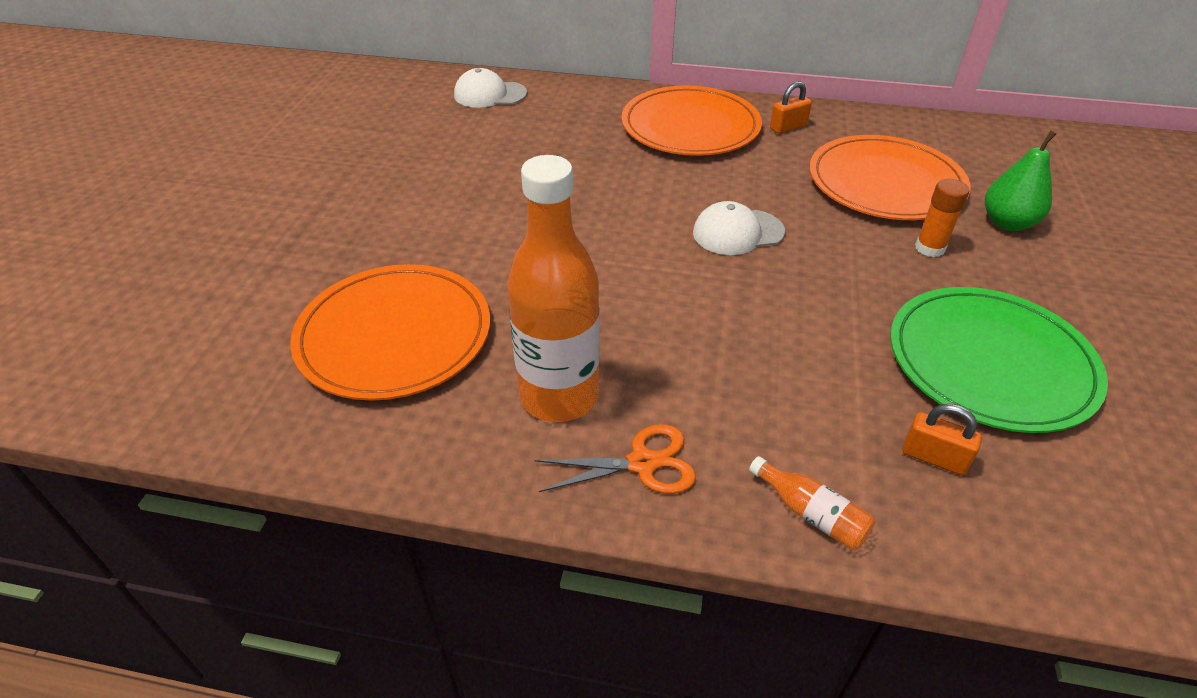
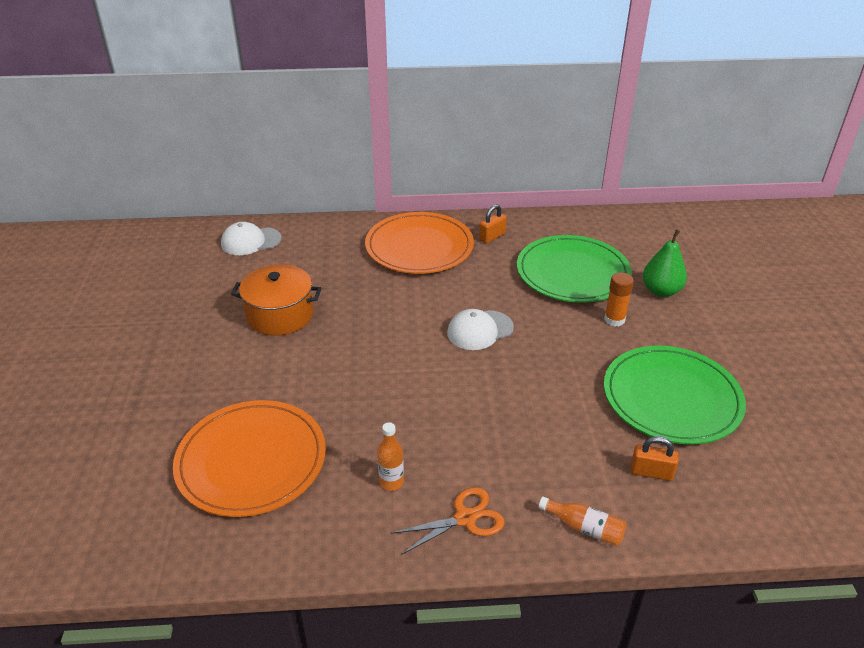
camera: 15 degrees left, 5 degrees down
orange bottle [507,155,600,422] -> orange bottle [377,422,404,491], size x0.42
orange plate [809,135,970,220] -> green plate [517,235,632,303]
none -> orange pot [231,265,321,336]

